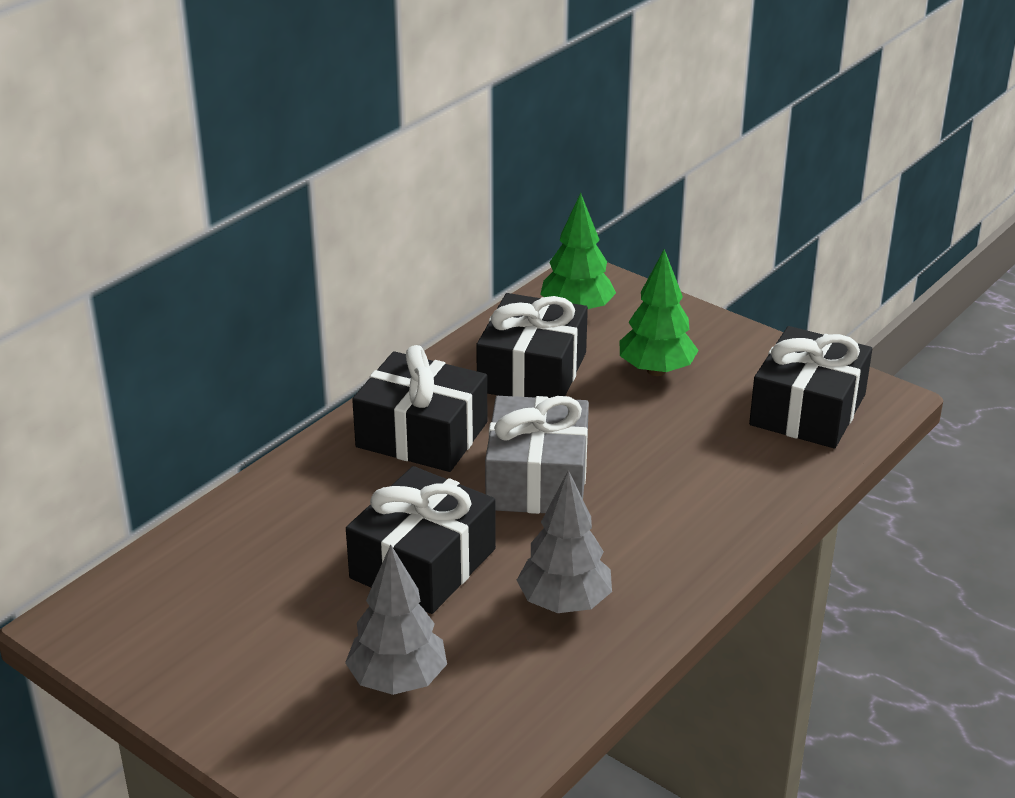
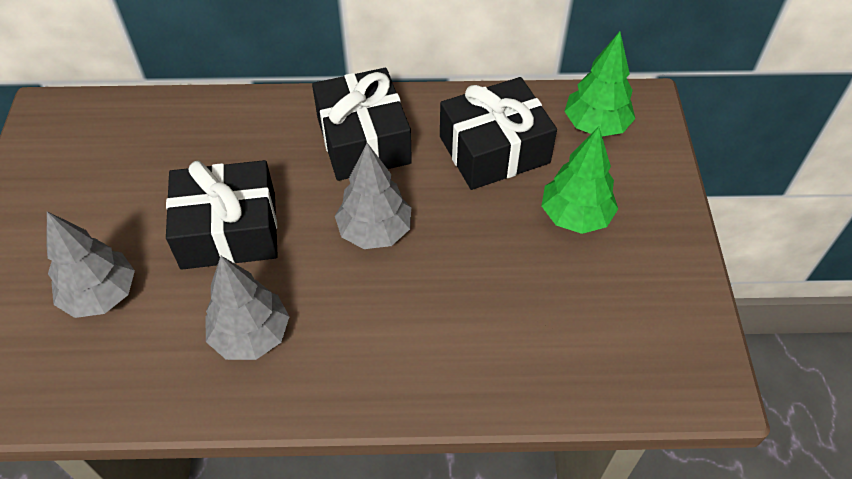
camera: 50 degrees right, 20 degrees up
grey gift [485,396,589,514] -> grey tree [335,143,411,249]
black gift [749,326,872,448] -> none

